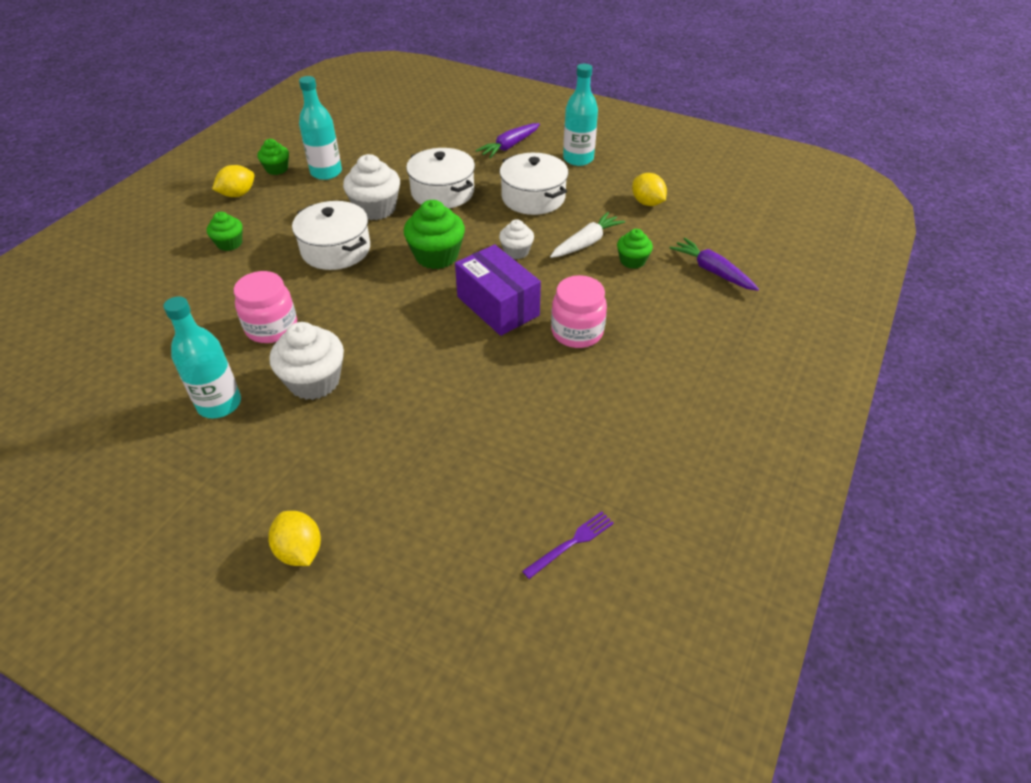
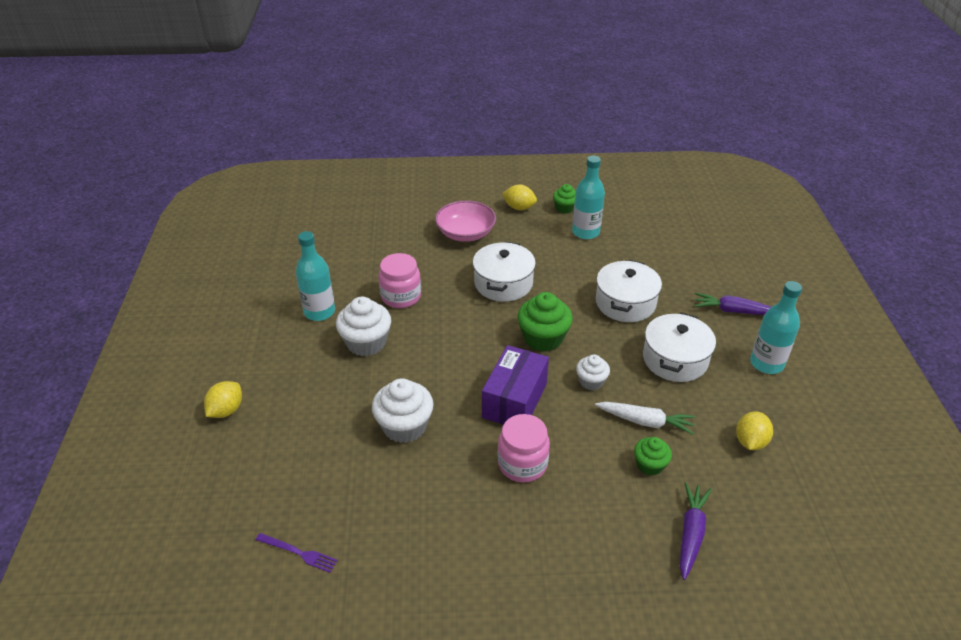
camera: 60 degrees right, 5 degrees down
green cupcake [207,212,243,251] -> pink bowl [435,200,496,242]
white cupcake [343,154,400,220] -> white cupcake moved to [372,378,433,443]

